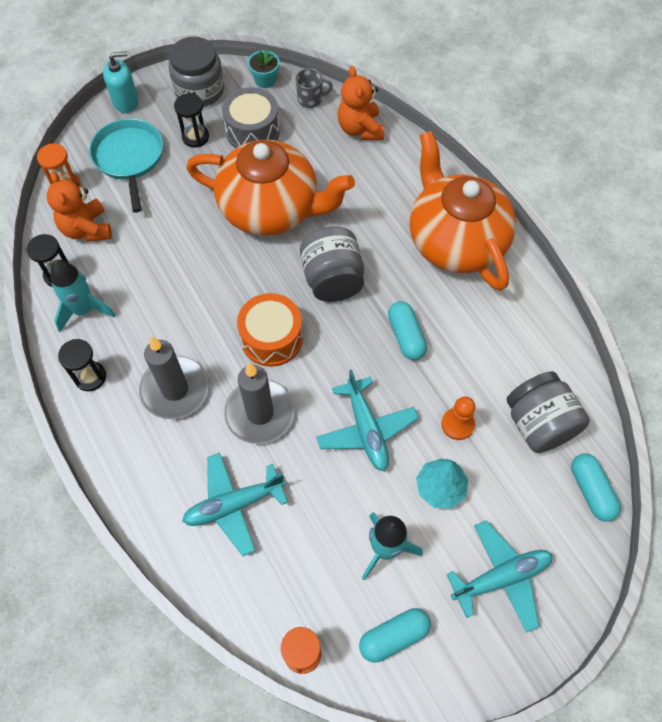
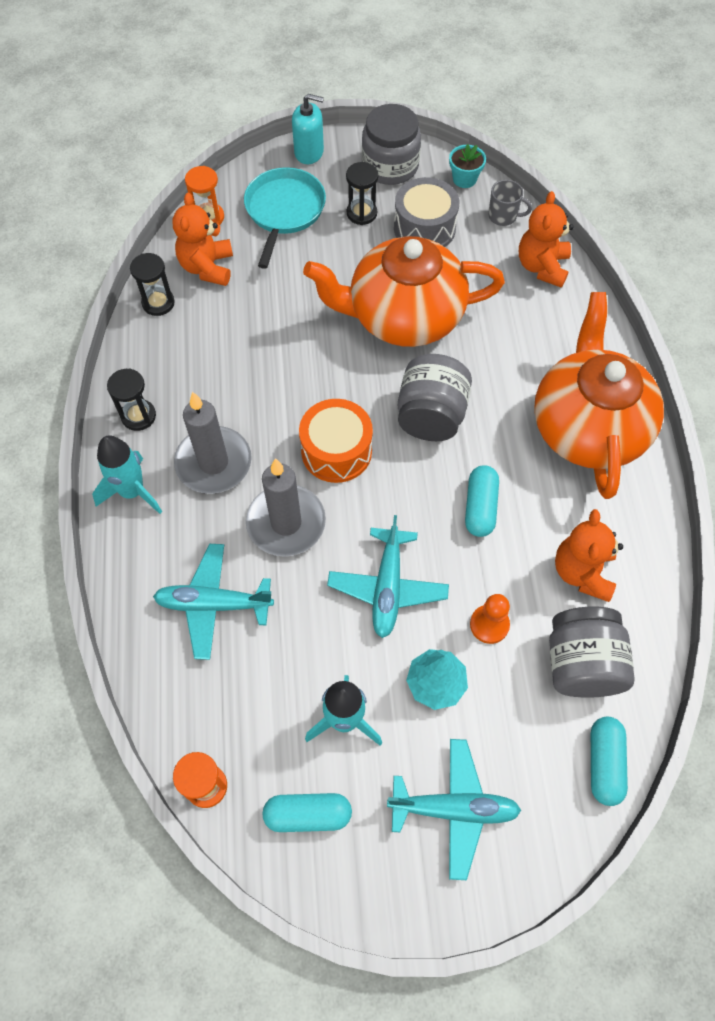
camera: 25 degrees right, 0 degrees up
turquoise rocket [50,260,116,332] -> turquoise rocket moved to [92,436,162,514]
orange teapot [186,140,355,236] -> orange teapot turned 135 degrees clockwise [303,236,505,347]
none -> orange teddy bear [555,509,623,602]

